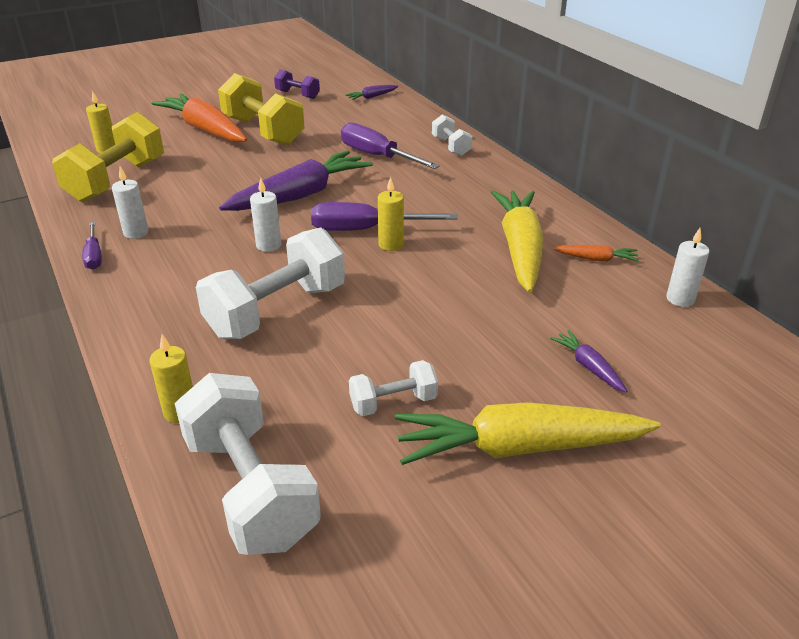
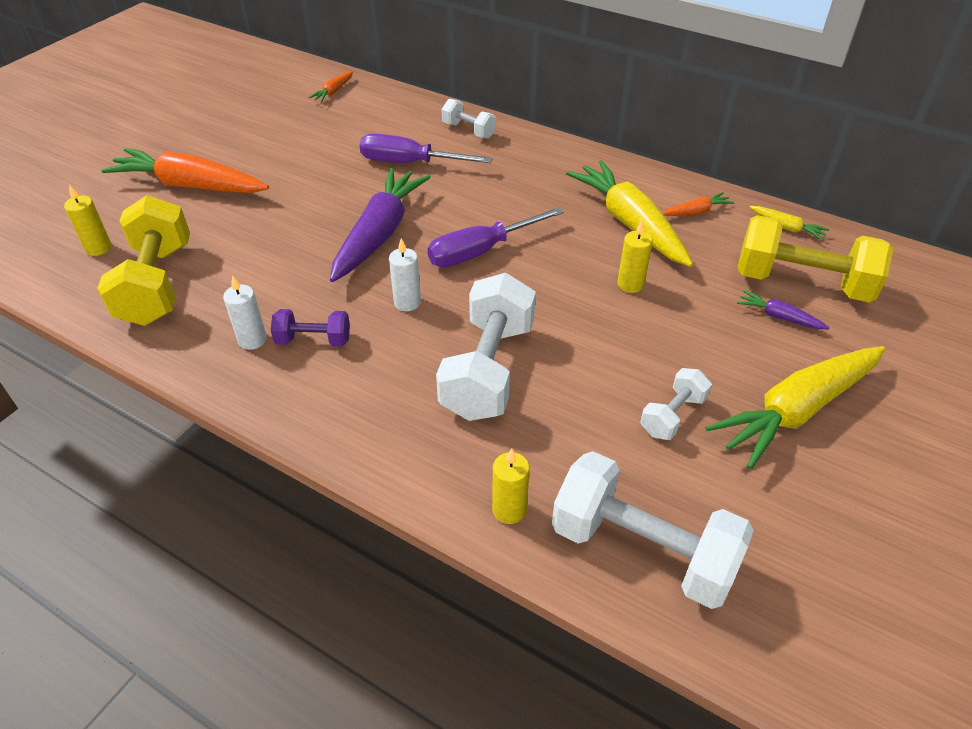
camera: 30 degrees left, 10 degrees up
purple screwdriver [82,222,102,270] -> none
yellow dumbbell [218,73,305,146] -> yellow dumbbell moved to [738,215,893,303]
purple dumbbell [274,69,320,99] -> purple dumbbell moved to [271,309,350,346]
purple carrot [346,85,398,100] -> orange carrot [308,71,353,102]
yellow candle [378,177,404,251] -> yellow candle moved to [617,221,653,293]
white candle [666,228,709,307] -> yellow carrot [749,206,829,240]

